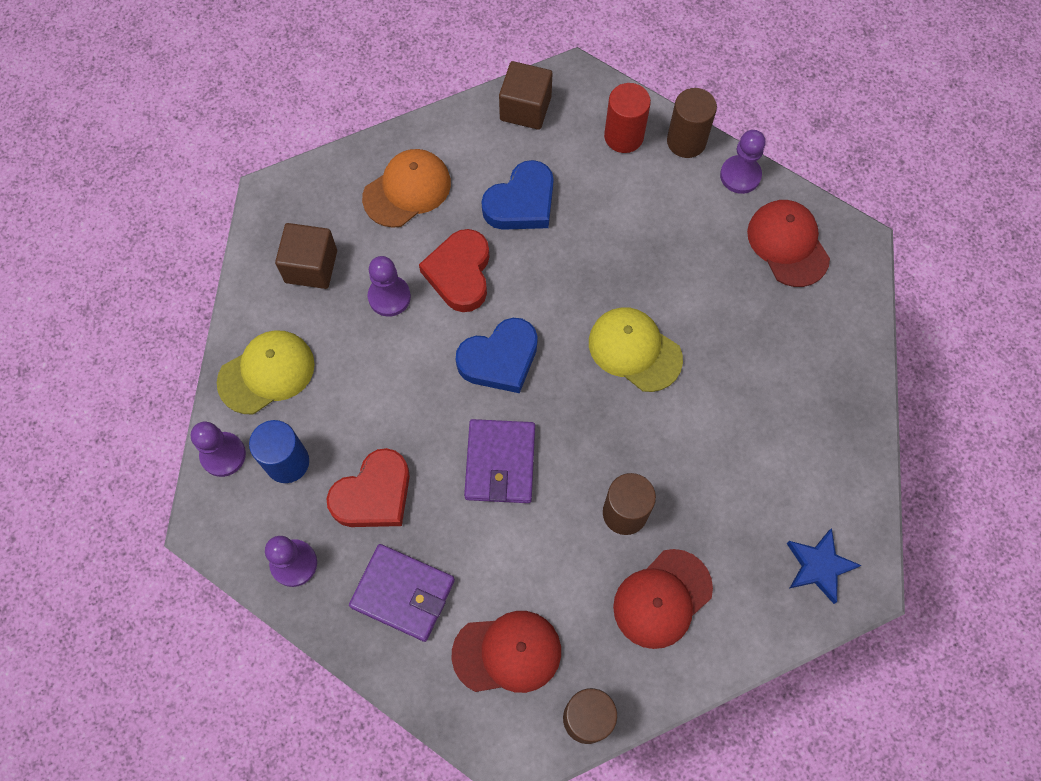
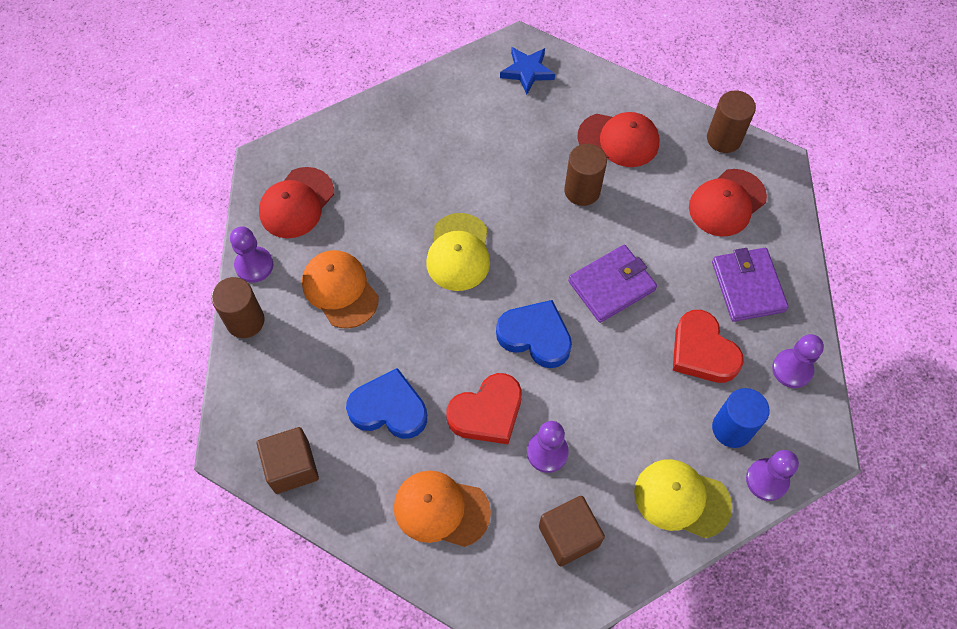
camera: 125 degrees left, 5 degrees down
red heart [327,448,410,527] -> red heart turned 135 degrees counterclockwise [673,310,744,383]
red cap [451,611,561,693] -> red cap turned 90 degrees counterclockwise [689,169,767,236]
red cylinder [604,83,651,153] -> none
none -> orange cap [302,250,379,329]

